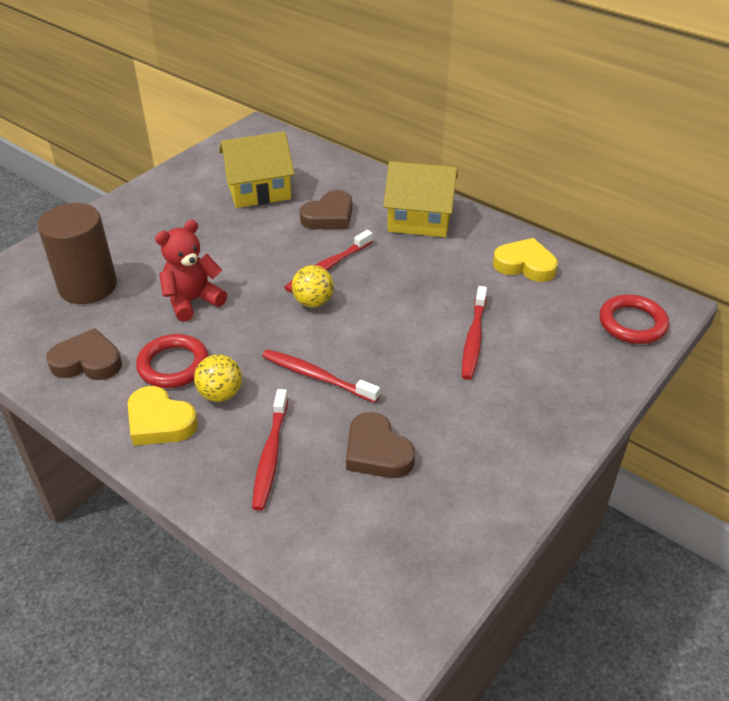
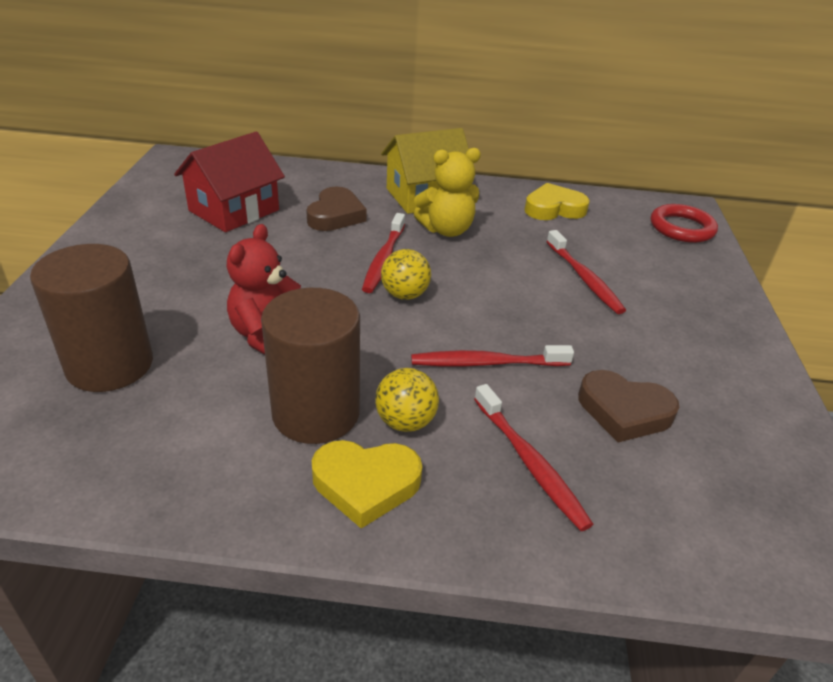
camera: 35 degrees left, 5 degrees down
brown heart [46,328,122,380] -> none
red ring [136,334,208,388] -> brown cylinder [261,288,360,444]
yellow house [219,131,295,208] -> red house [174,132,285,232]
none -> yellow teddy bear [414,148,481,237]

